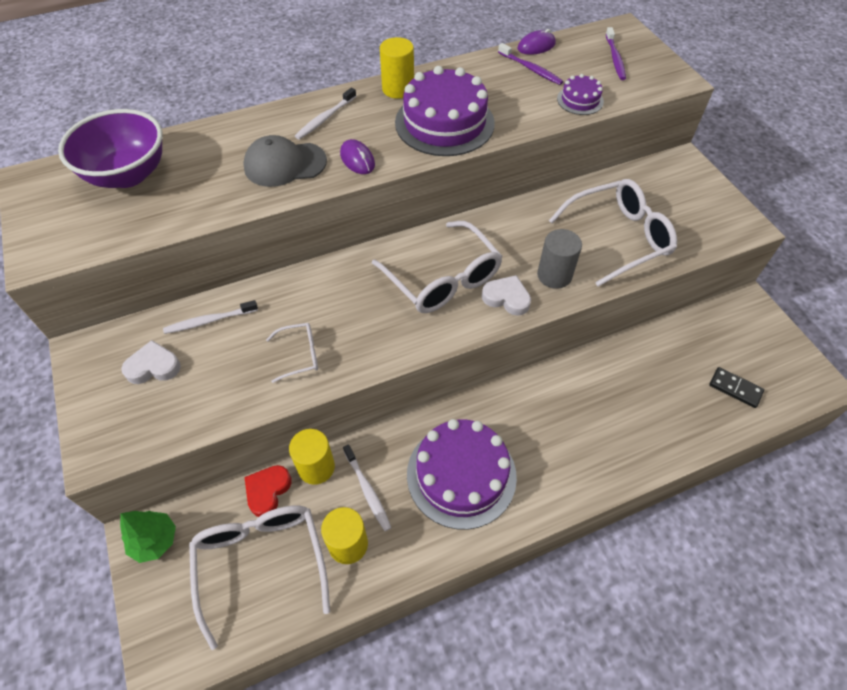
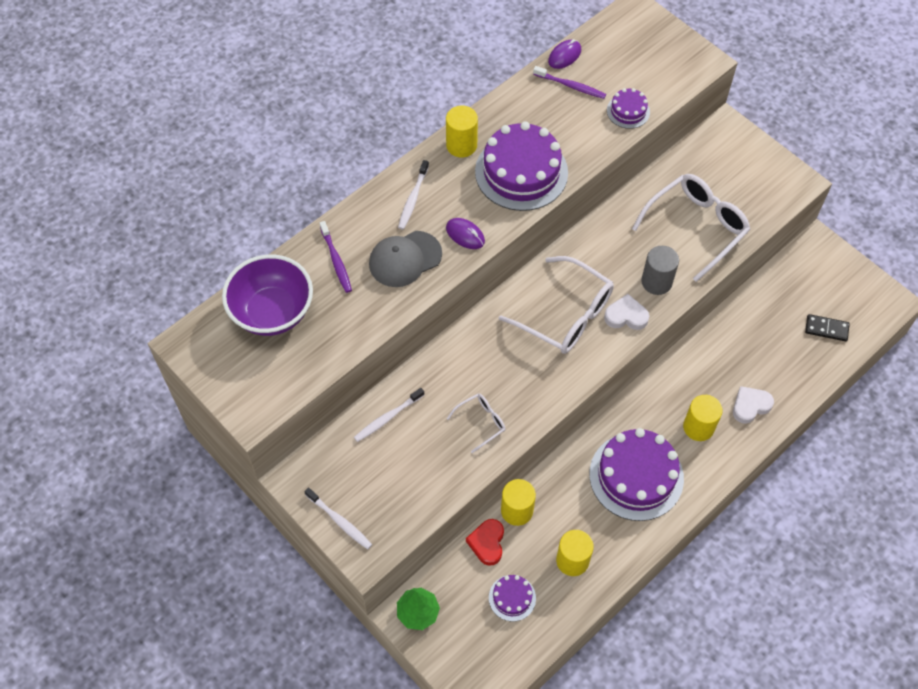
camera: 20 degrees left, 5 degrees up
white heart [121,340,181,384] -> white heart moved to [733,386,774,424]
white glasses [189,505,330,650] -> purple cake [489,575,536,621]
white toothbrush [343,444,391,531] -> white toothbrush moved to [304,488,372,550]
purple toothbrush [606,27,626,80] -> purple toothbrush moved to [320,221,352,293]
none -> yellow cylinder [683,395,723,441]

